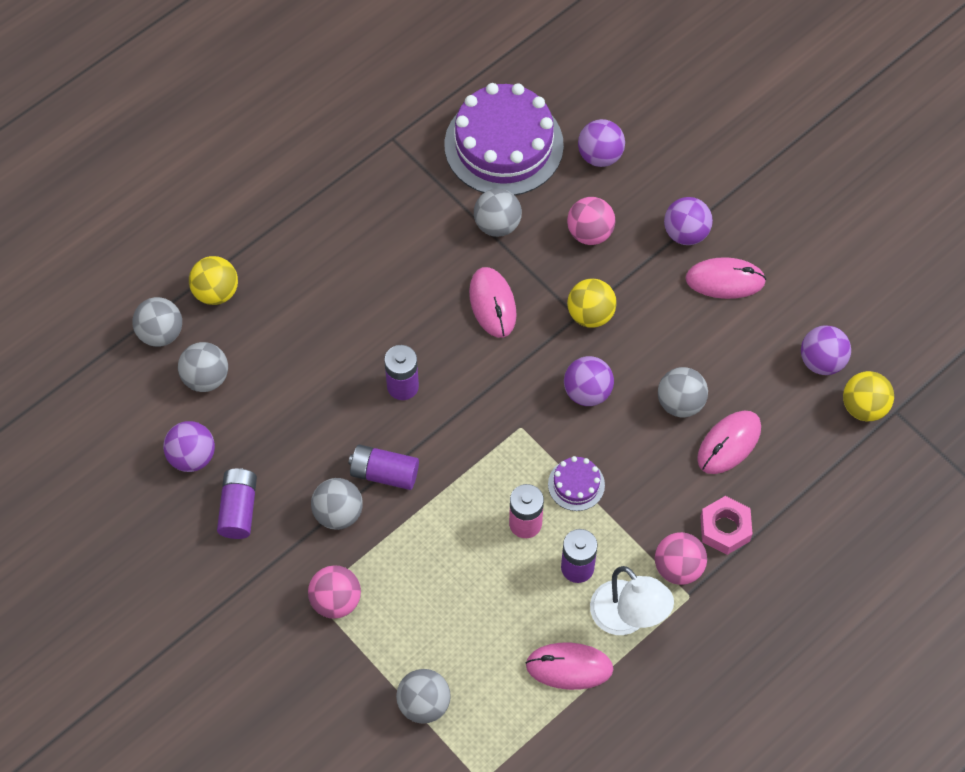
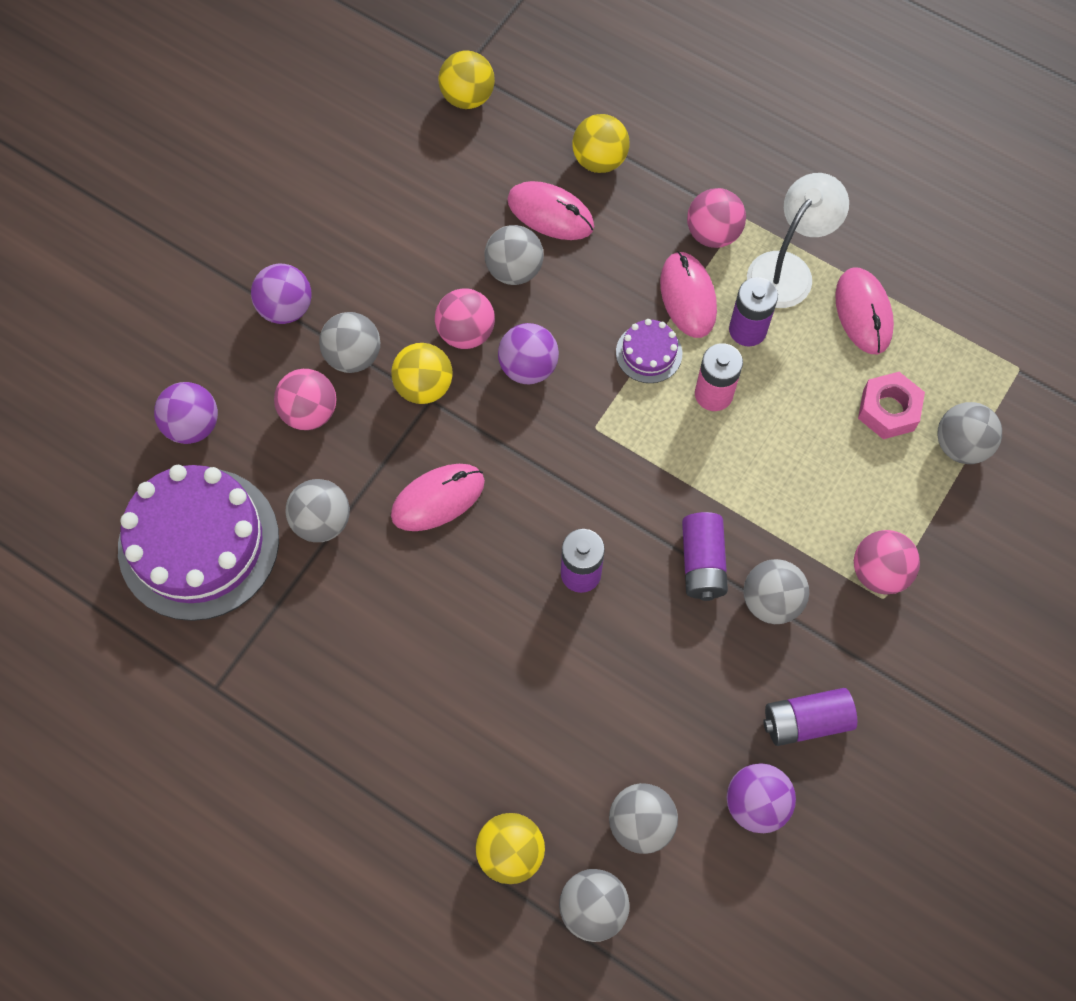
camera: 105 degrees left, 5 degrees up
pink mouse [685,257,766,299] -> pink mouse moved to [660,251,717,338]
pink nut [700,496,753,555] -> pink nut moved to [858,372,925,439]
purple ball [801,325,851,375] -> none
none -> grey ball [319,312,380,373]
none -> pink ball [435,288,495,349]
none -> yellow ball [572,114,630,173]

